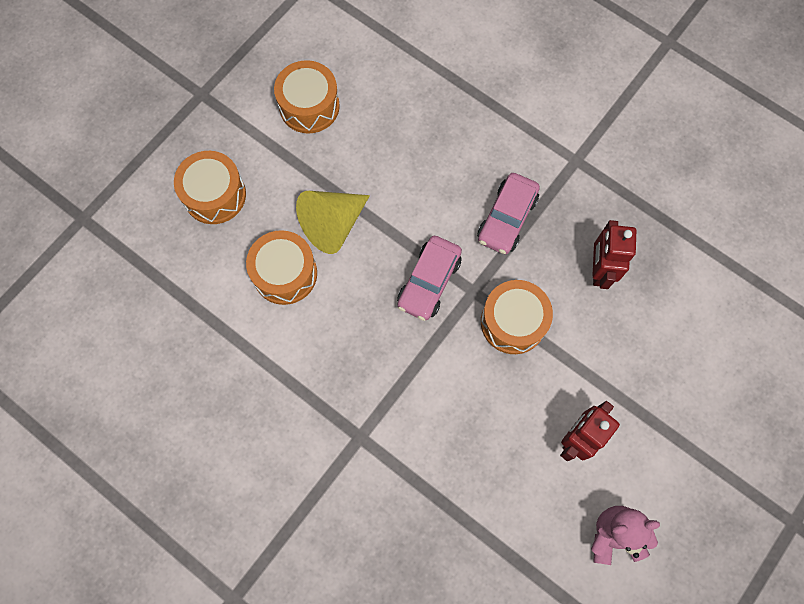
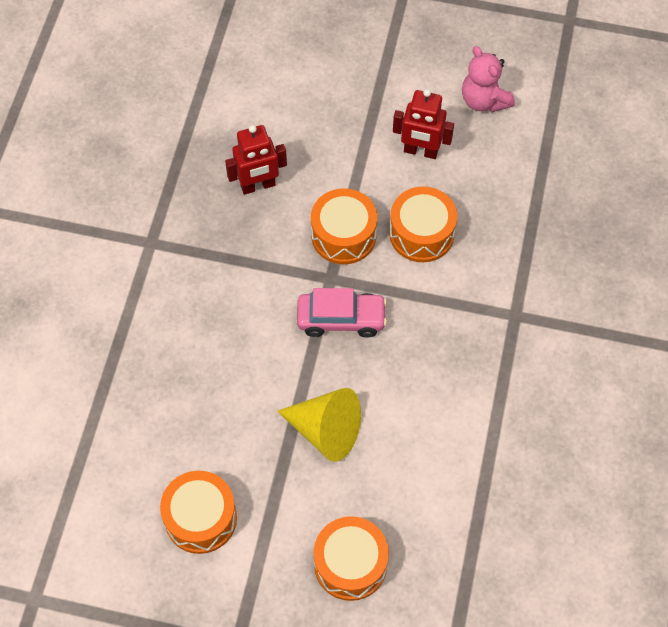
camera: 115 degrees left, 10 degrees down
orange drum [246,230,317,305] -> orange drum moved to [389,186,457,262]
pink car [477,173,540,254] -> none

